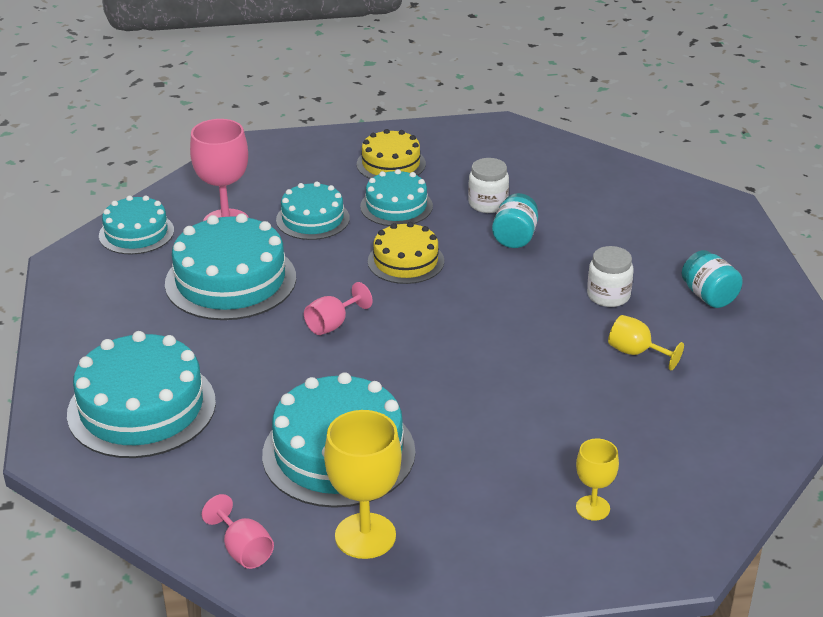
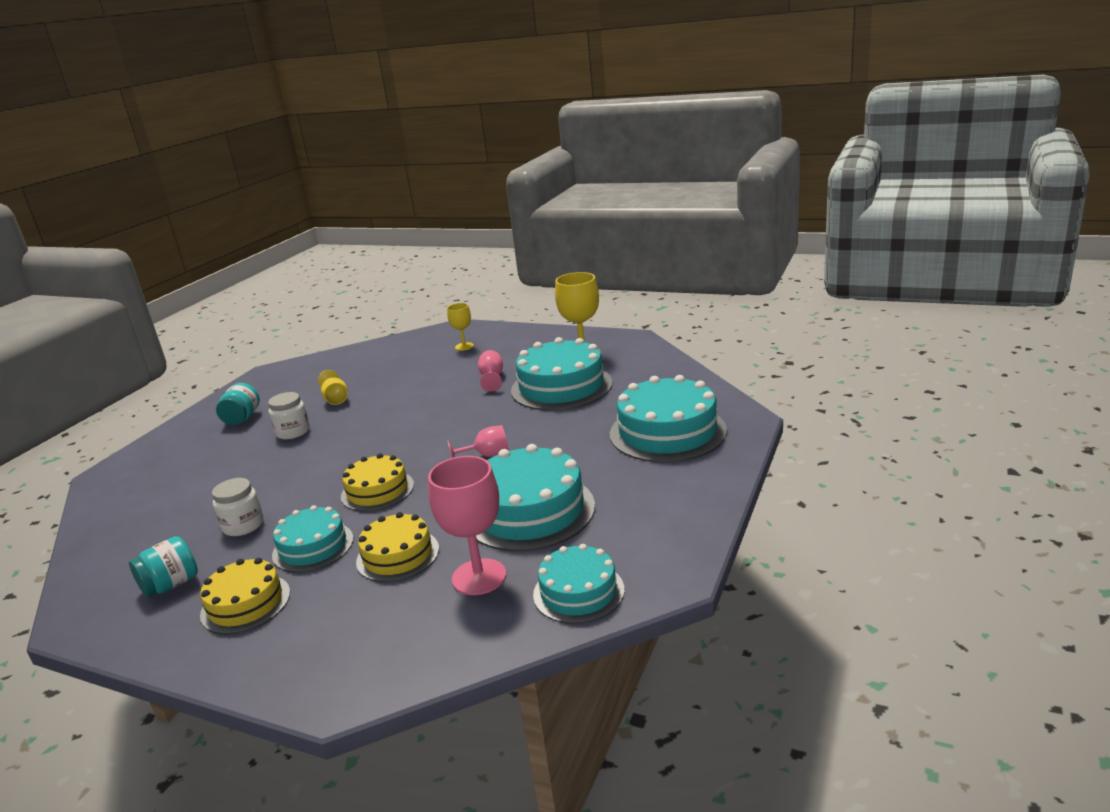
camera: 145 degrees left, 10 degrees down
pink goblet [202,494,274,569] -> pink goblet moved to [478,350,503,392]
turquoise cake [276,182,350,240] -> yellow cake [356,512,439,582]
turquoise jar [492,193,538,248] -> turquoise jar moved to [129,536,198,597]

